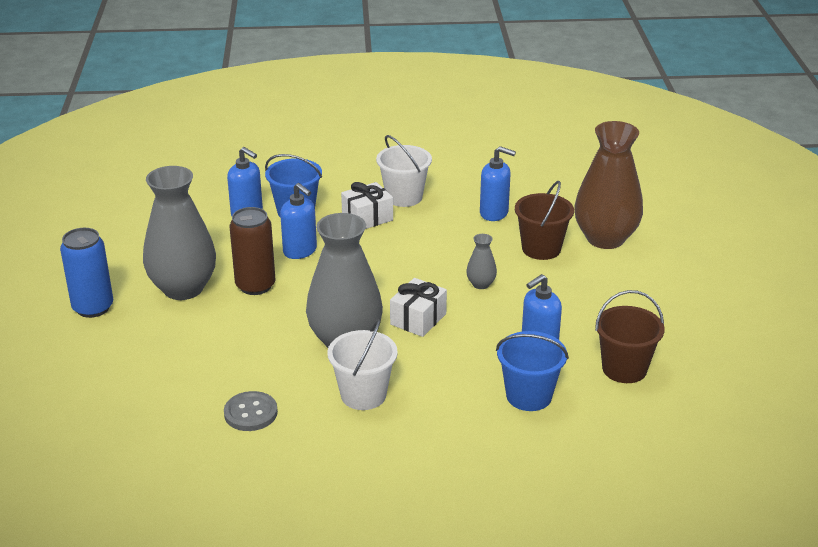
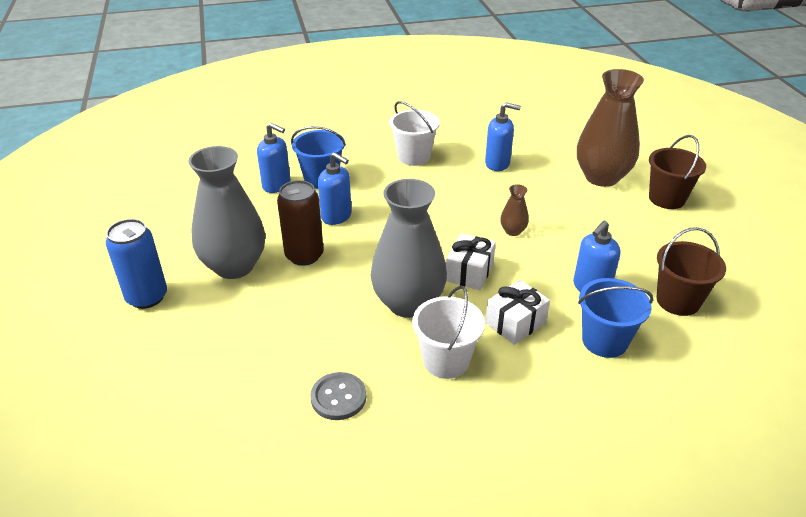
camera: 10 degrees left, 5 degrees up
white gift [341,182,393,229] -> white gift moved to [485,280,550,345]
grey vase [466,234,497,289] -> brown vase [500,184,529,236]
brown bucket [515,181,574,260] -> brown bucket moved to [649,135,706,209]

